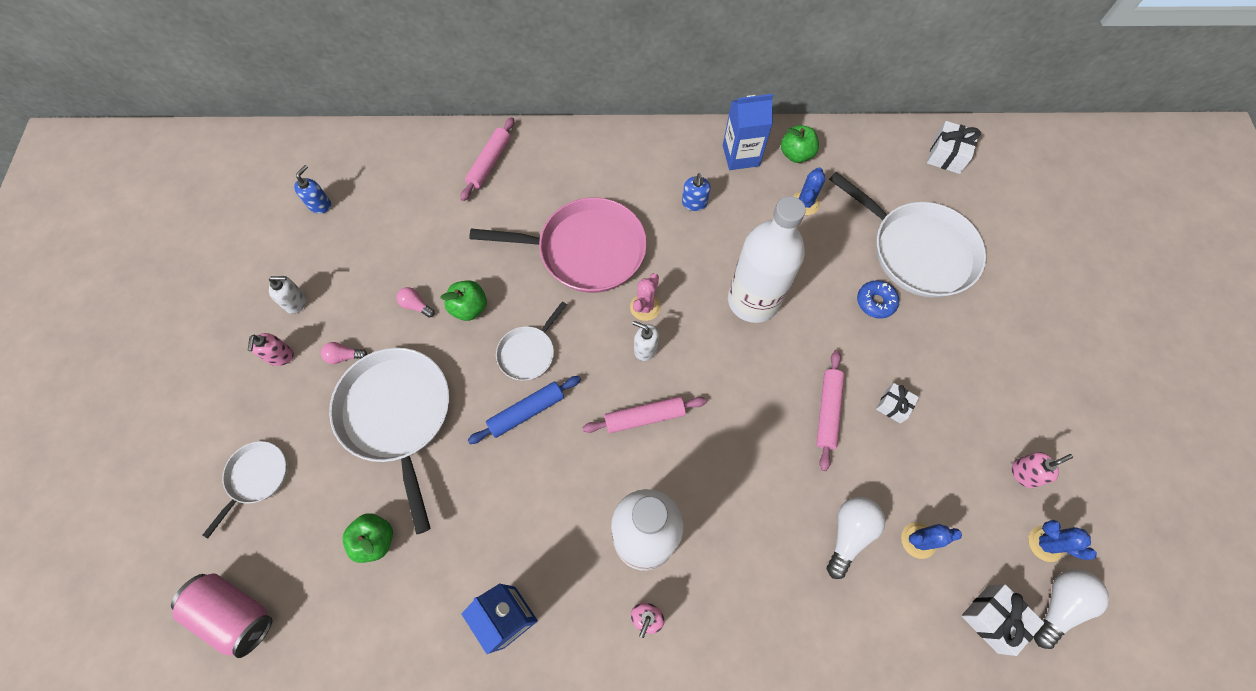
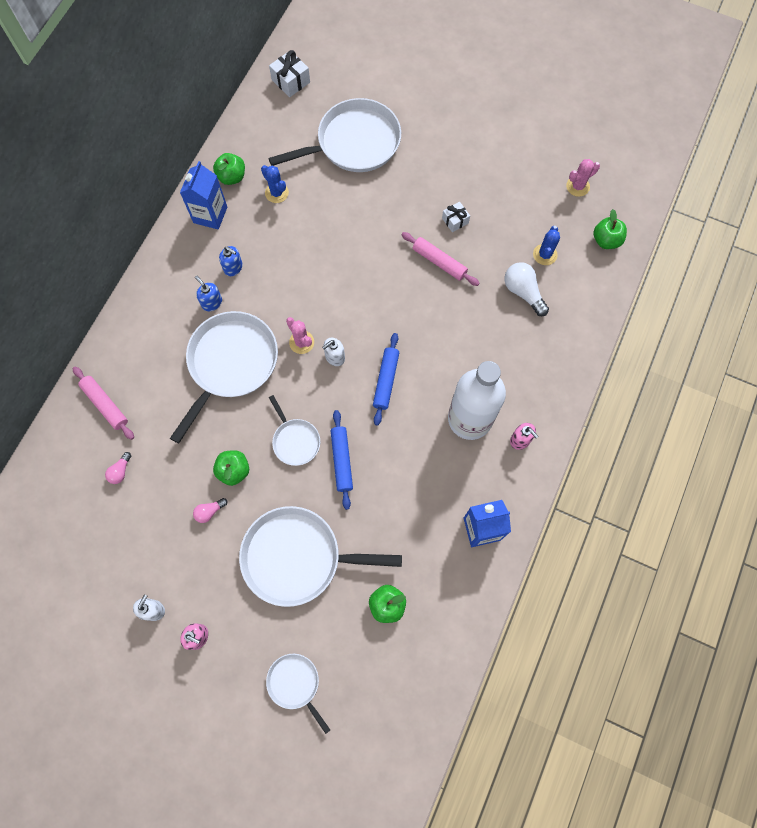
camera: 65 degrees left, 5 degrees up
pink can [171,574,272,658] -> none
blue soap dispenser [294,165,331,214] -> blue soap dispenser moved to [195,275,222,311]
pink light bulb [321,342,367,364] -> pink light bulb moved to [105,452,131,484]
pink pan [469,197,647,293] -> white pan [170,311,278,444]
pink rolling pin [583,396,707,433] -> blue rolling pin [373,333,399,426]
white bottle [728,196,806,323] -> none
blue donut [857,280,899,319] -> none
white gift [961,584,1044,656] -> green apple [593,209,627,249]
pink soap dispenser [1012,452,1073,488] -> none
blue cactus [1028,520,1097,562] -> pink cactus [566,159,600,197]
white light bulb [1033,569,1109,649] -> none

